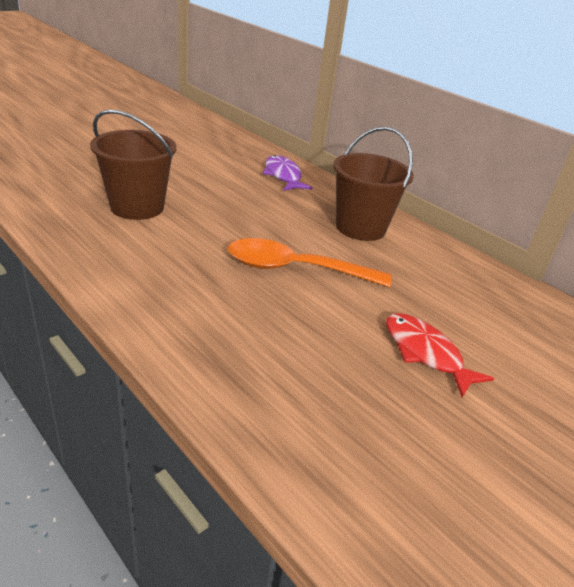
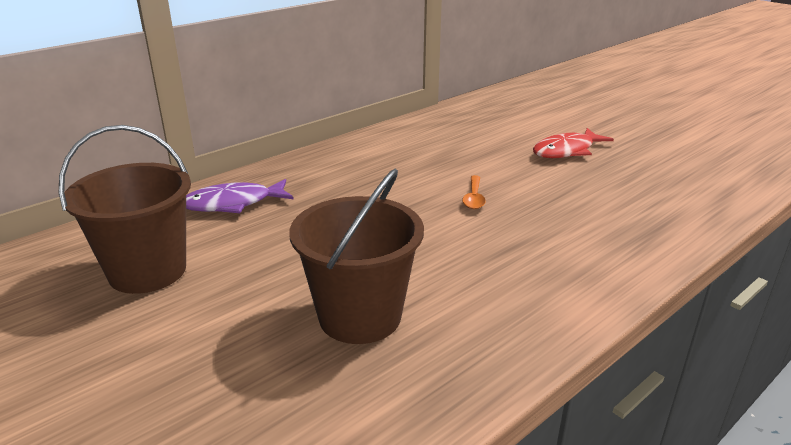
camera: 85 degrees left, 5 degrees down
orange spoon [228,238,391,287] -> orange spoon [462,175,486,209], size x0.44
brown bucket [333,127,414,241] -> brown bucket moved to [59,125,191,294]

